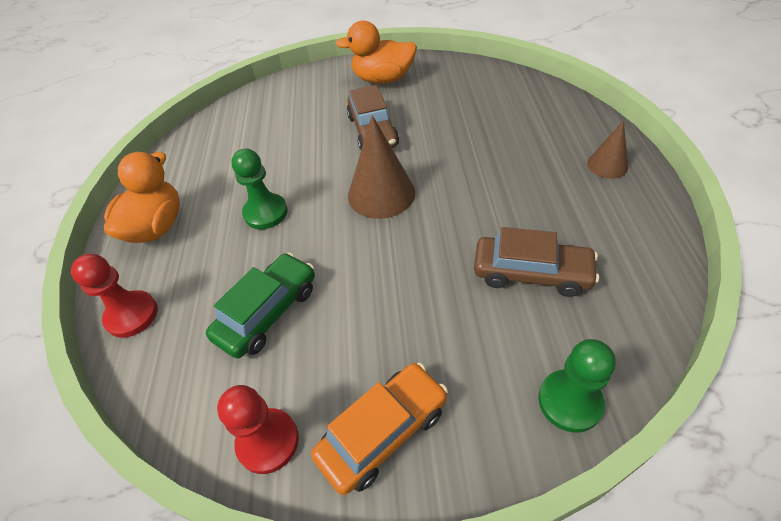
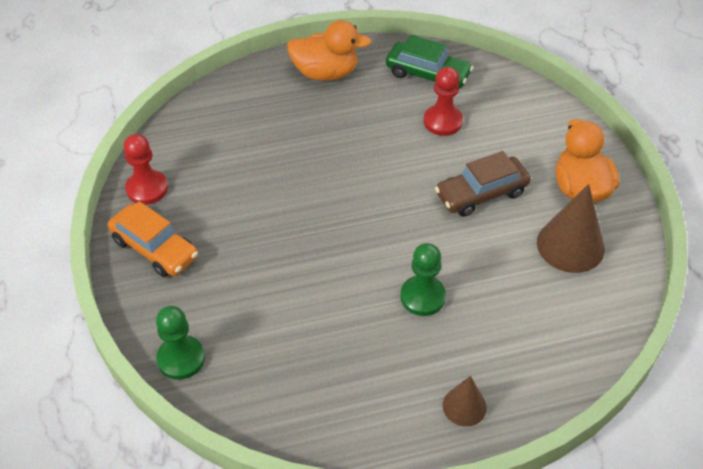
camera: 75 degrees right, 0 degrees up
red pawn [71,254,157,338] -> red pawn moved to [424,67,463,136]
green car [206,253,315,359] -> green car moved to [386,35,473,89]
green pawn [231,149,288,229] -> green pawn moved to [401,243,446,316]
brown cone [348,115,415,219] -> brown cone moved to [537,184,605,273]
brown car [474,227,599,297] -> none

